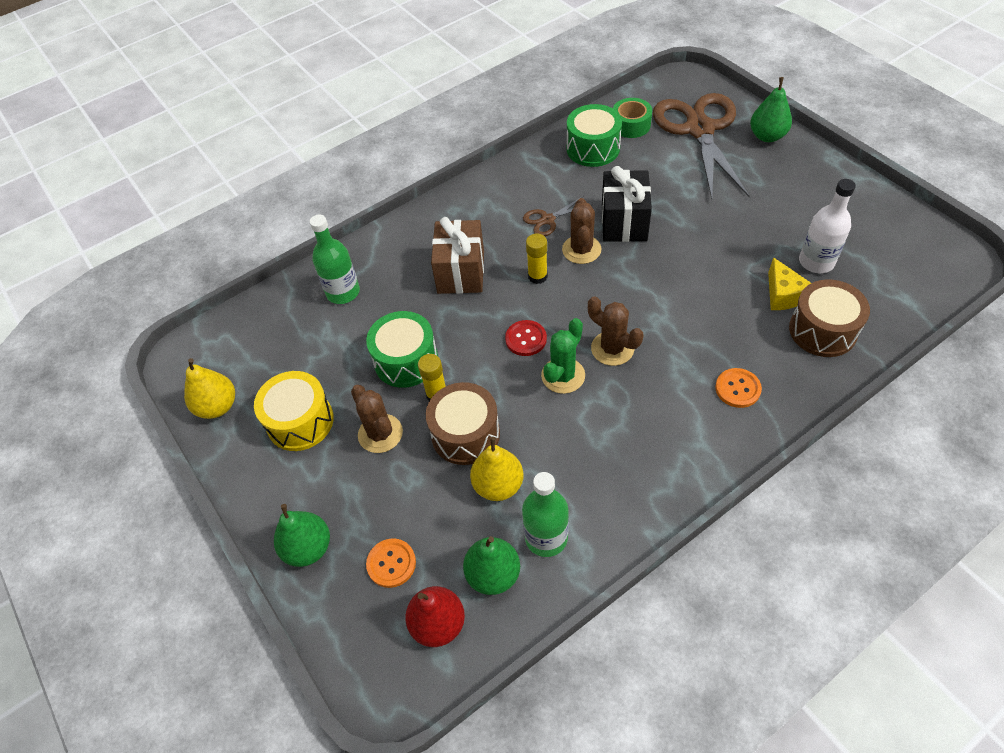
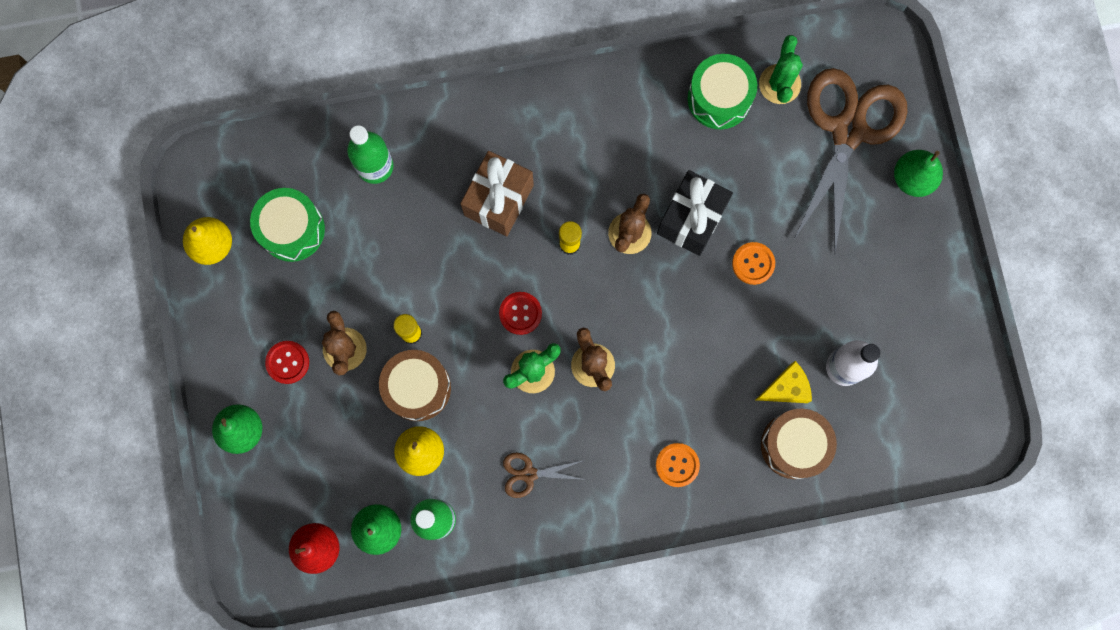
camera: 20 degrees right, 25 degrees up
yellow drum [254,371,334,451] -> none
green drum [366,311,438,388] -> green drum moved to [250,188,325,262]
orange button [366,538,416,588] -> orange button moved to [732,242,775,285]
brown scissors [523,196,593,236] -> brown scissors moved to [503,453,586,498]
green tape [613,98,652,138] -> green cactus [759,35,803,104]
yellow cheese [768,257,811,310] -> yellow cheese turned 120 degrees counterclockwise [755,361,812,403]
none -> red button [265,341,309,384]

